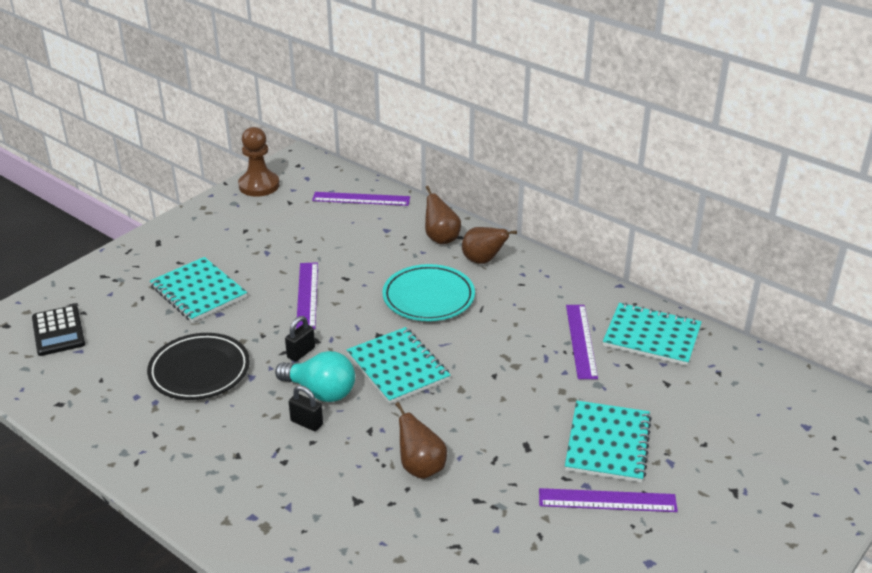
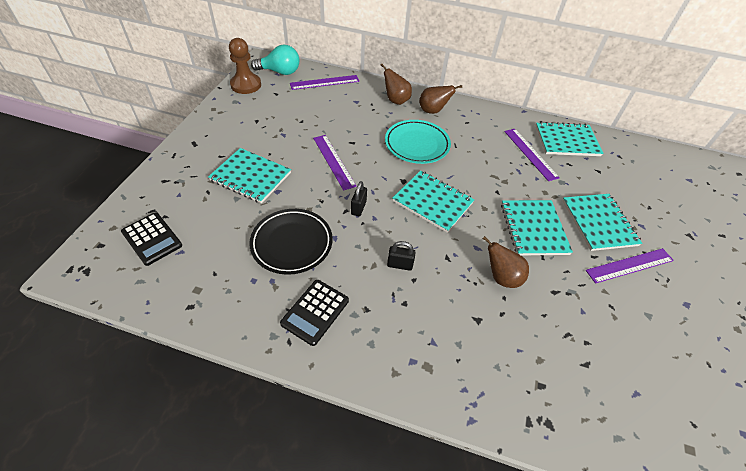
camera: 25 degrees left, 15 degrees up
turquoise light bulb [275,351,355,402] -> turquoise light bulb moved to [251,45,299,75]
none -> black calculator [280,280,349,346]
none -> turquoise notebook [501,200,573,255]

